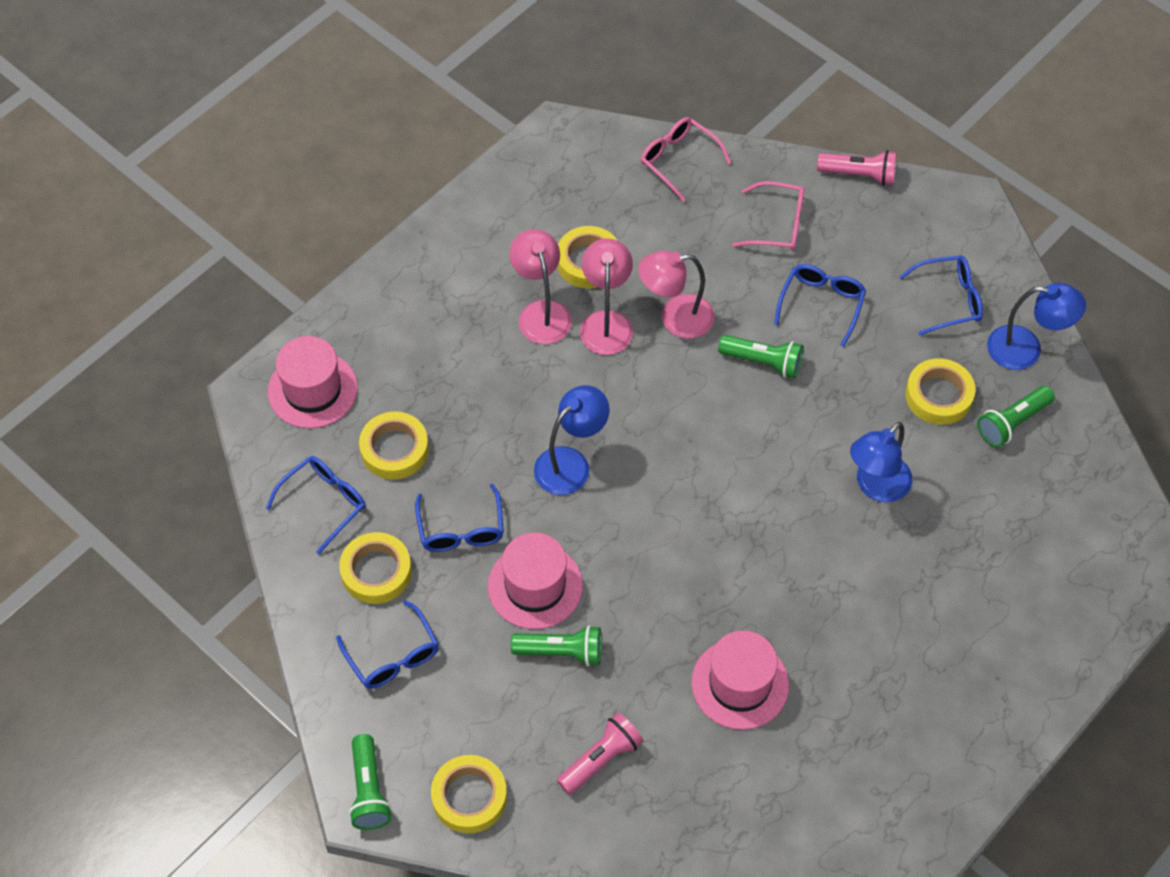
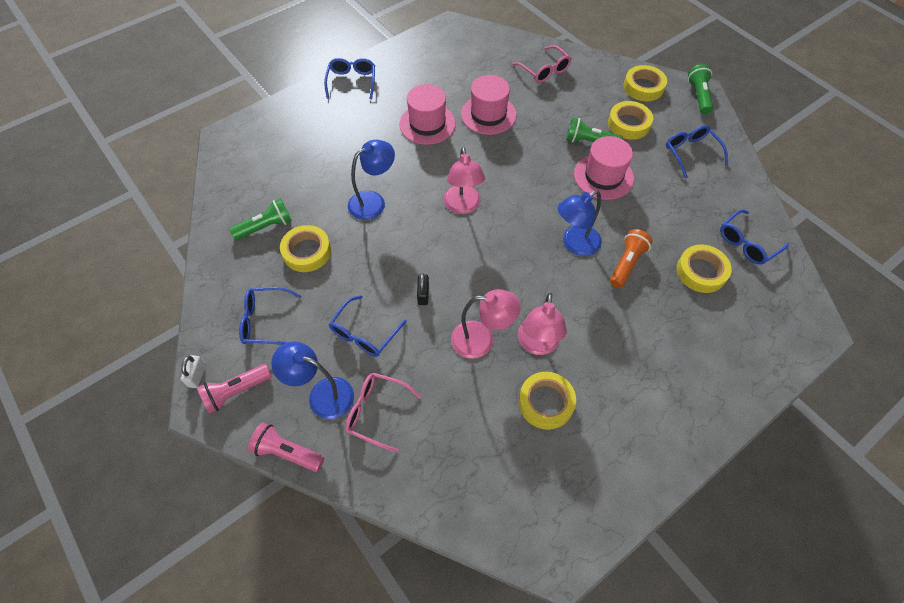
camera: 170 degrees left, 0 degrees up
pink hat [268,336,358,428] -> pink hat moved to [399,84,456,145]
yellow tape [339,532,412,604] -> yellow tape moved to [608,101,653,140]
blue glasses [415,484,504,552] -> blue glasses moved to [324,58,375,99]
pink lamp [509,229,572,344] -> pink lamp moved to [444,147,485,214]
pink flashlight [557,712,644,795] -> pink flashlight moved to [197,364,272,414]
pink glasses [641,117,731,202] -> pink glasses moved to [512,45,572,83]
green flashlight [718,335,804,379] -> black padlock [417,273,429,305]
blue lamp [987,283,1086,370] -> blue lamp moved to [271,342,354,419]
none -> white padlock [181,355,206,388]
none -> orange flashlight [610,229,652,288]

